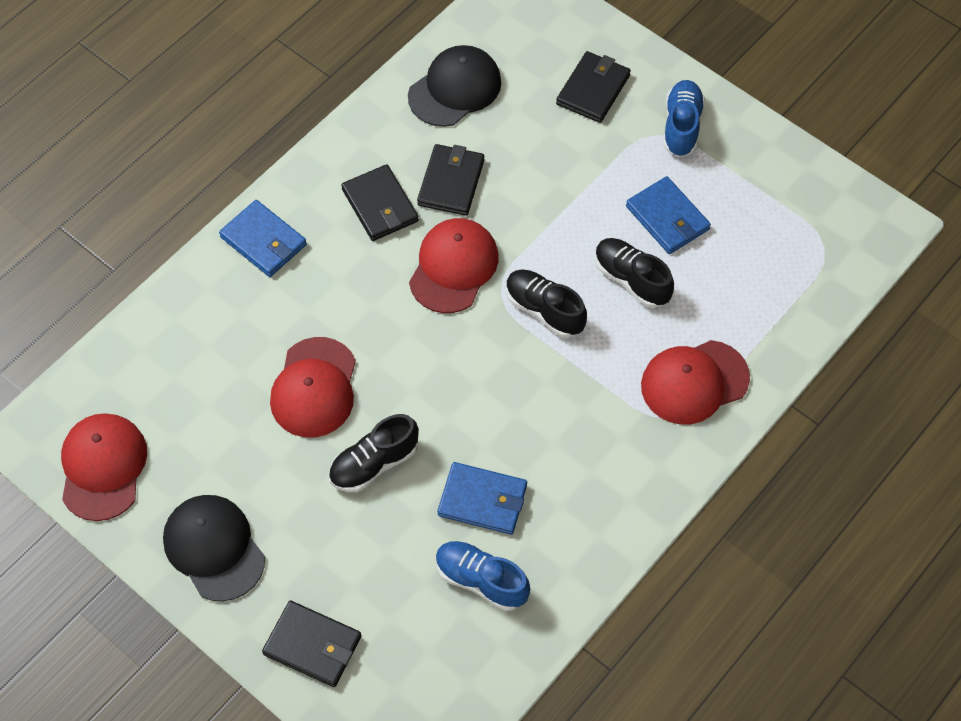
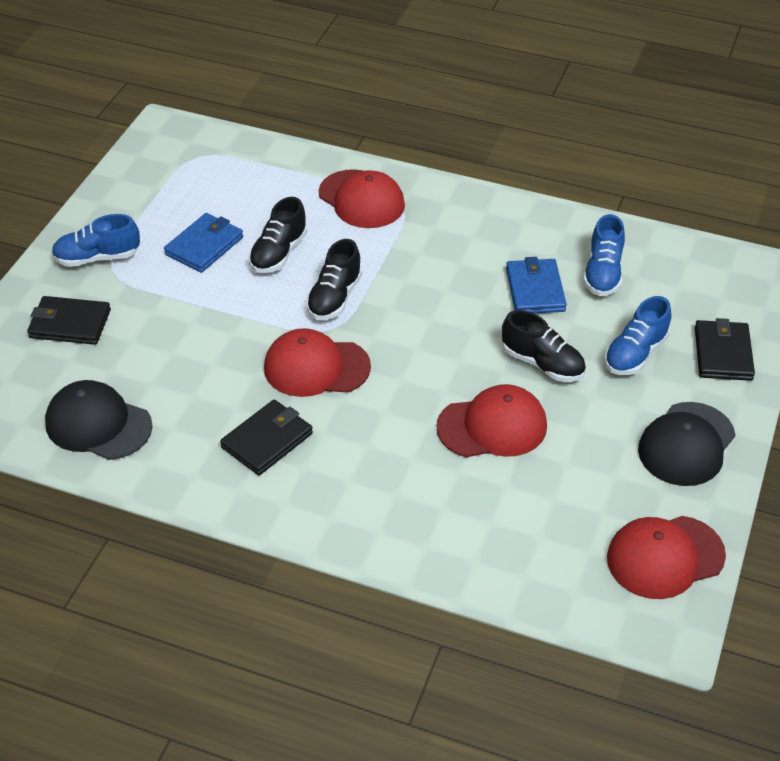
camera: 110 degrees left, 15 degrees down
blue wallet [219,200,307,277] -> none
black wallet [417,144,484,216] -> none
none -> blue shoe [604,296,671,375]

